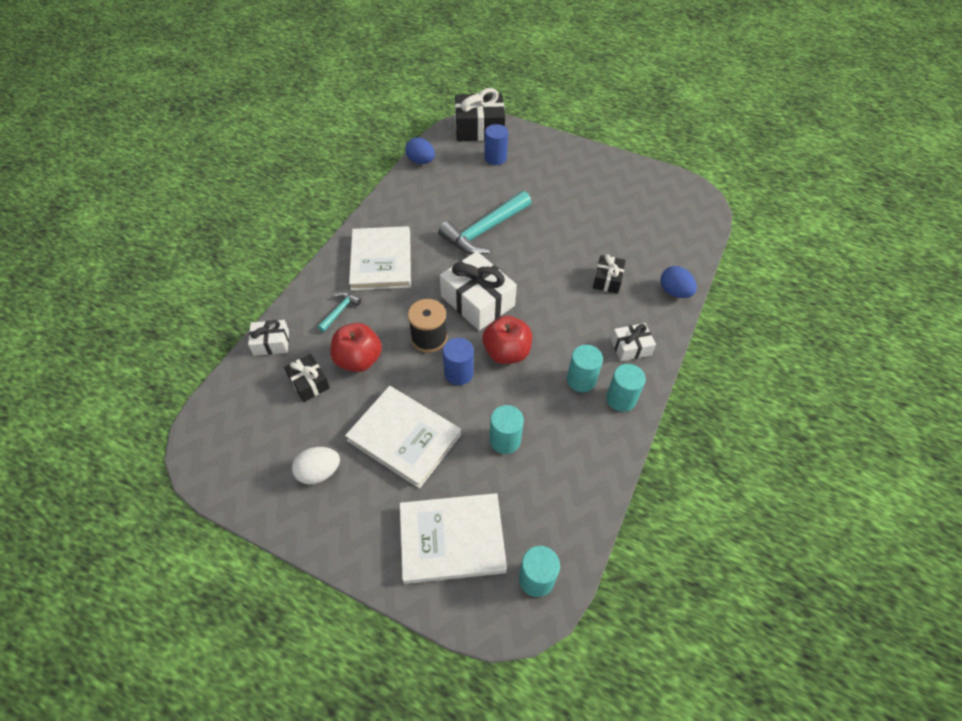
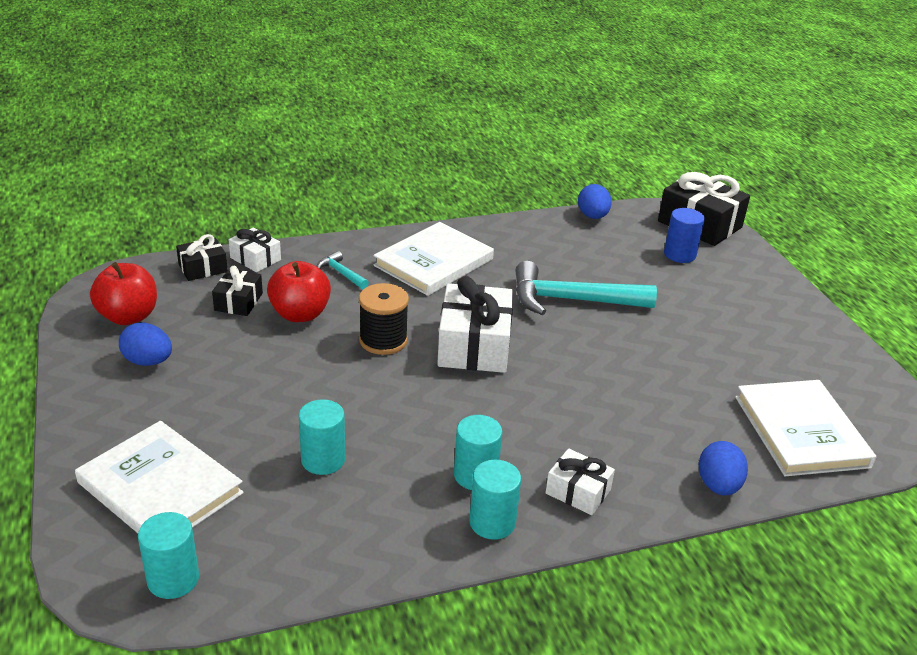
camera: 45 degrees right, 20 degrees down
white egg [292,447,340,485] -> blue egg [119,323,172,366]
turquoise hammer [318,292,361,332] -> turquoise hammer turned 120 degrees counterclockwise [317,251,369,289]
white book [345,386,461,489] -> white book moved to [735,380,876,476]
blue cylinder [443,338,474,385] -> none
red apple [482,316,532,364] -> red apple moved to [90,262,157,325]
black gift [593,255,626,294] -> black gift moved to [176,234,227,281]

